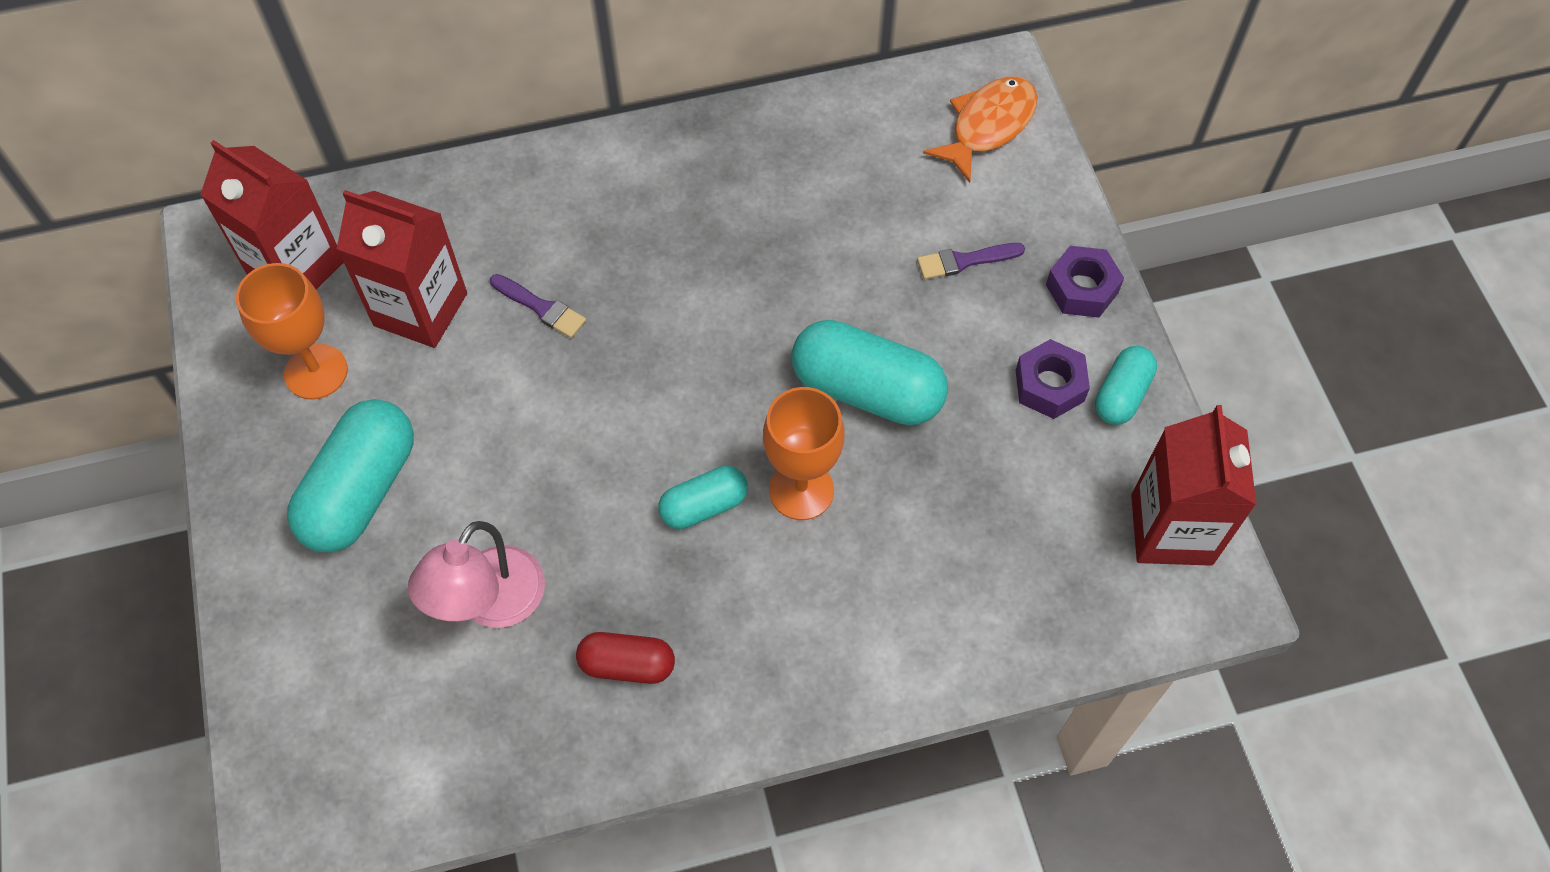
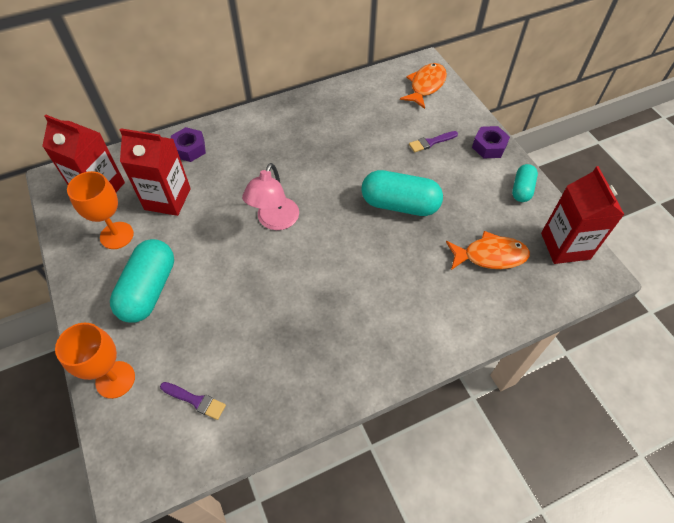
camera: 10 degrees left, 5 degrees down
pink lamp [408,521,545,628] -> pink lamp moved to [242,163,299,230]
purple brush [490,274,586,338] -> purple brush moved to [160,382,226,420]
red capsule [576,632,675,684] -> none
turquoise capsule [658,466,748,529] -> none
orange goblet [763,387,844,520] -> orange goblet moved to [55,323,135,399]
purple nut [1016,339,1090,419] -> purple nut moved to [171,127,206,162]
none -> orange fish [446,231,530,270]

